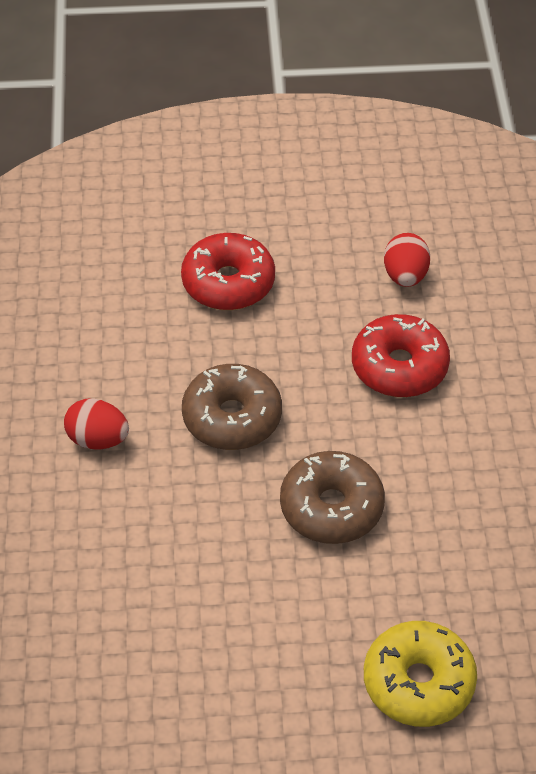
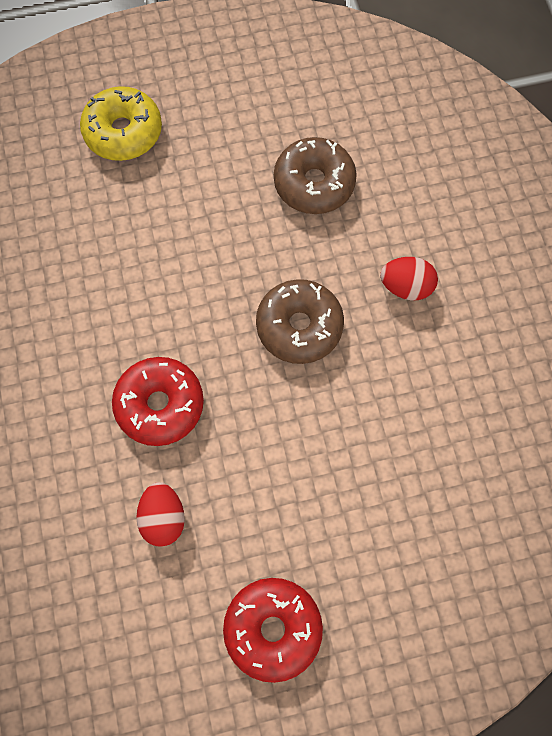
camera: 170 degrees right, 20 degrees up
red donut [181,233,275,310] -> red donut moved to [223,578,323,683]
brown donut [280,451,385,544] -> brown donut moved to [274,137,357,214]

